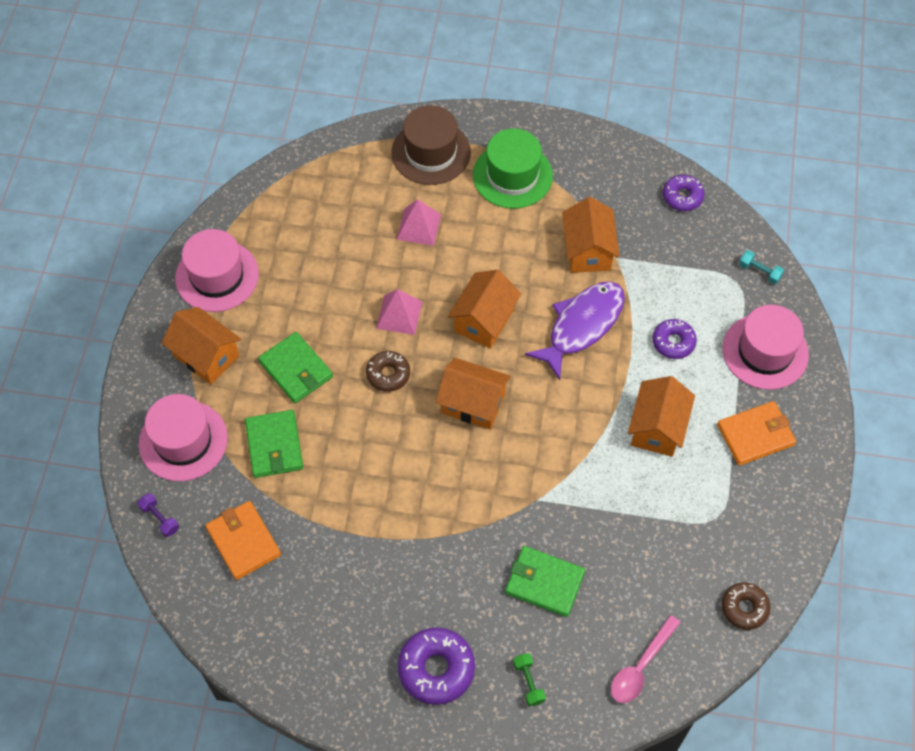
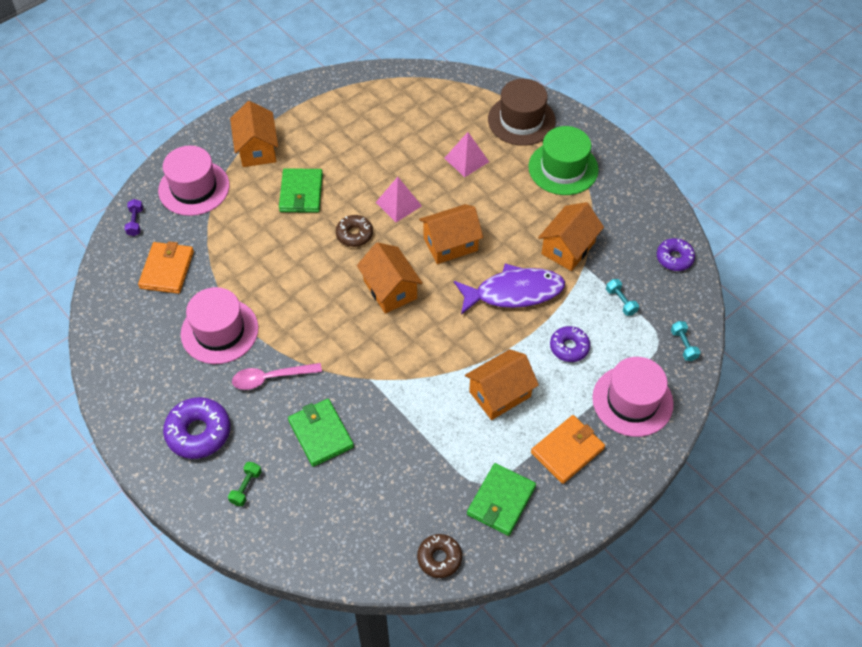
camera: 40 degrees right, 5 degrees down
pink hat [175,229,259,312] -> pink hat moved to [181,287,258,364]
green wallet [245,410,303,478] -> green wallet moved to [467,463,536,536]
pink spoon [611,615,681,703] -> pink spoon moved to [232,363,322,390]
orange wallet [717,401,796,466] -> orange wallet turned 60 degrees counterclockwise [531,415,605,484]
none -> turquoise dumbbell [606,279,639,316]

